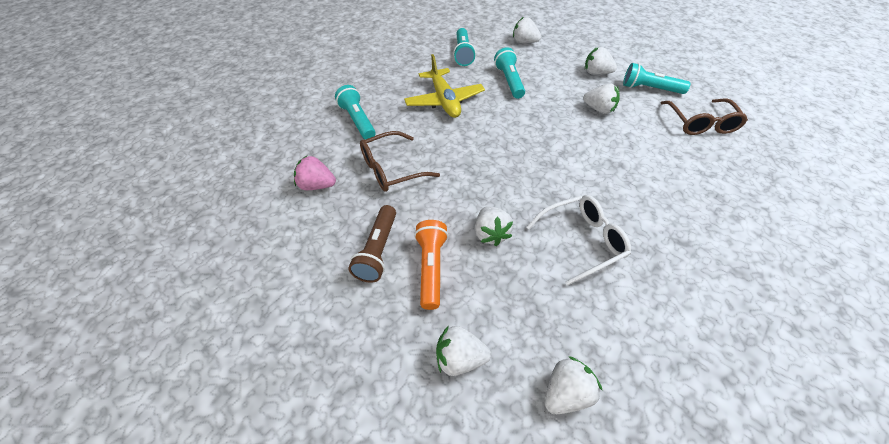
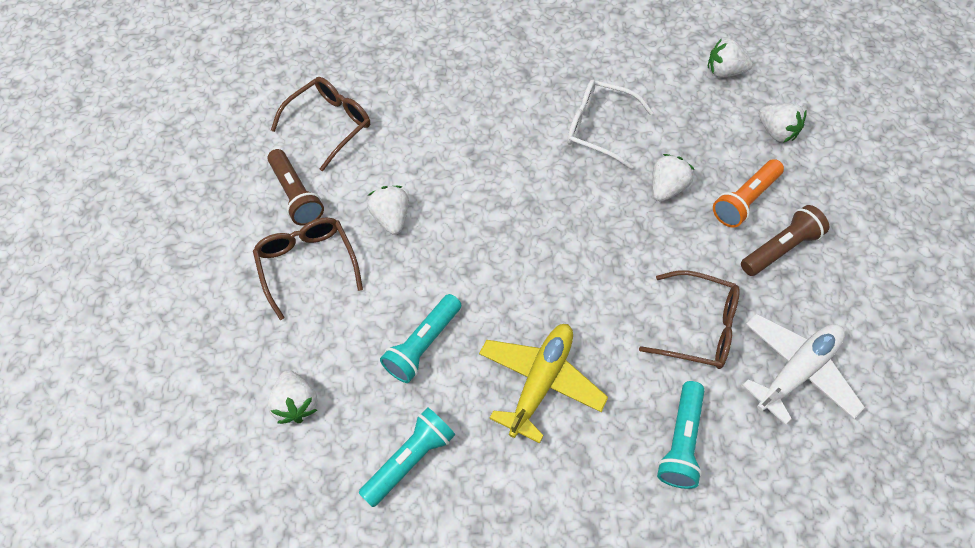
camera: 135 degrees left, 10 degrees up
pink strawberry [294,156,336,190] -> white plane [742,314,865,425]
white strawberry [585,47,617,75] -> brown glasses [253,217,363,320]
turquoise flashlight [623,63,690,94] -> brown flashlight [267,149,324,226]

